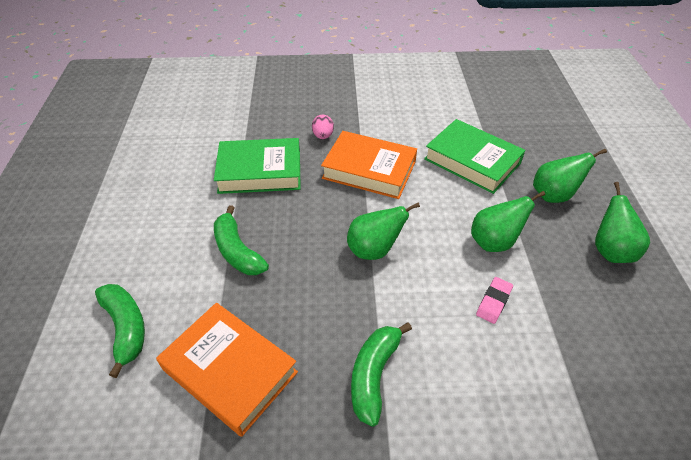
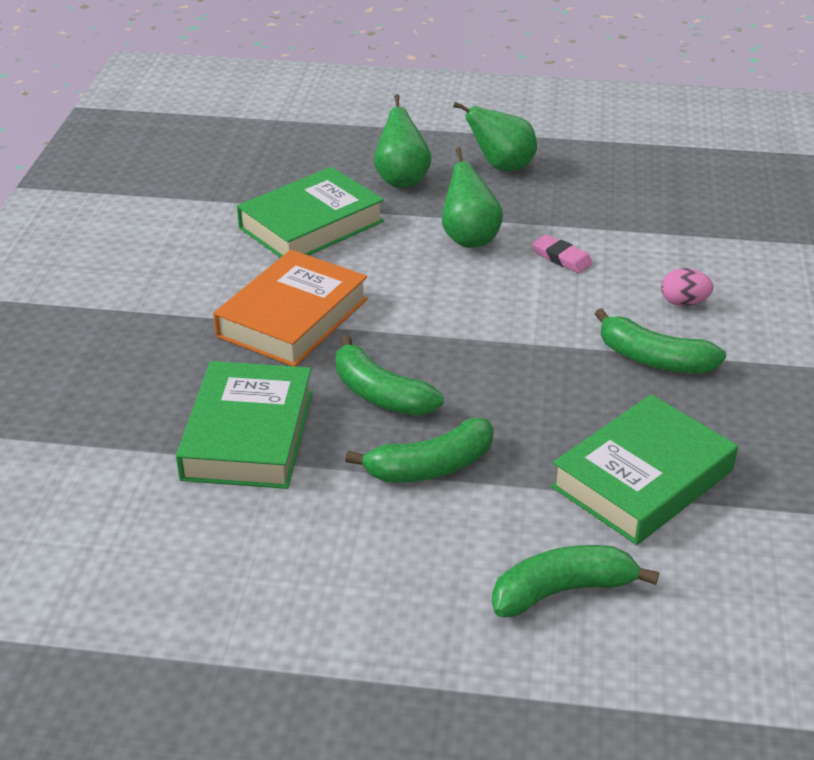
camera: 80 degrees left, 10 degrees down
orange book [156,303,298,437] -> green book [551,394,738,545]
pink egg [312,114,334,139] -> pink egg moved to [661,268,713,306]
green pear [347,202,420,260] -> none
none -> green banana [335,335,444,416]

